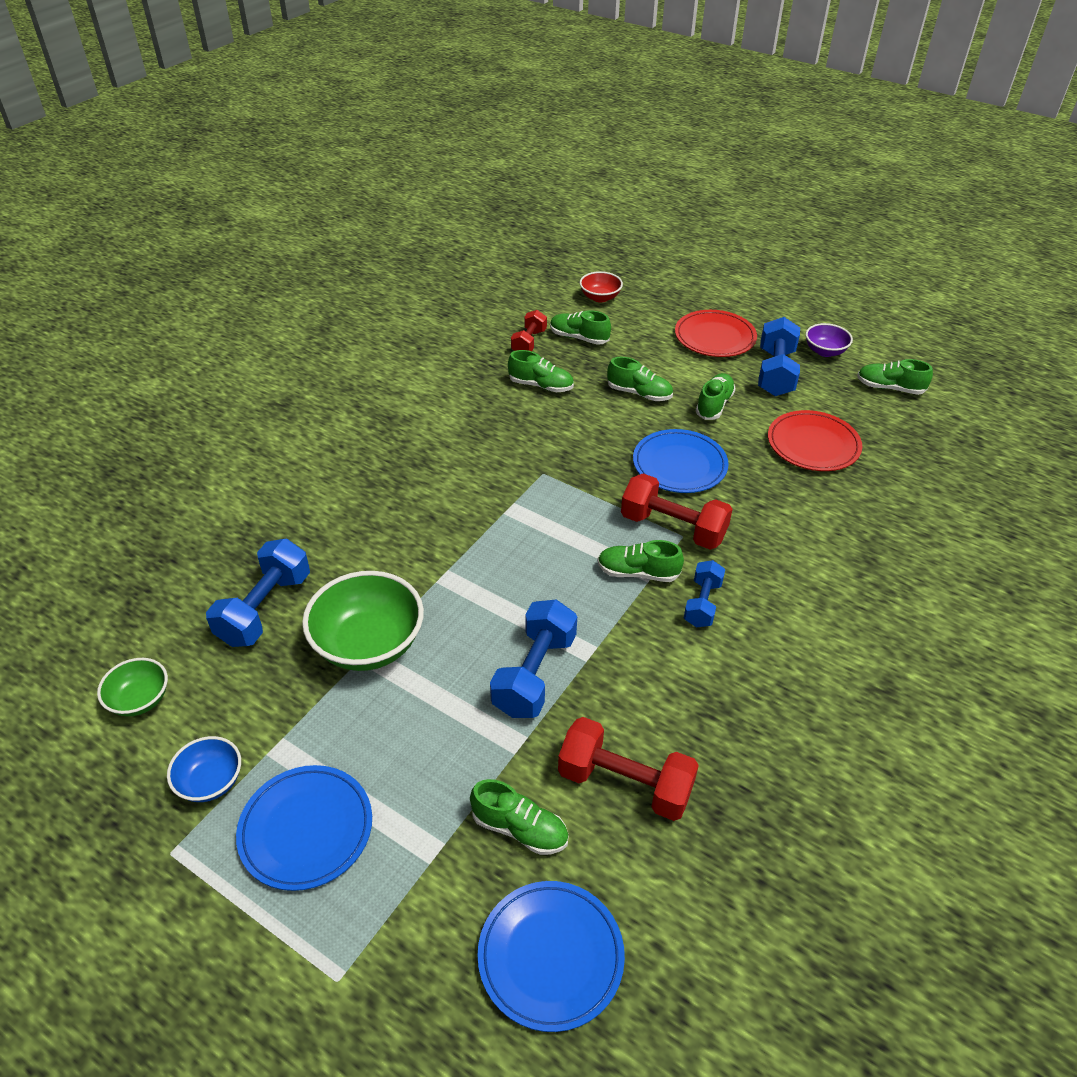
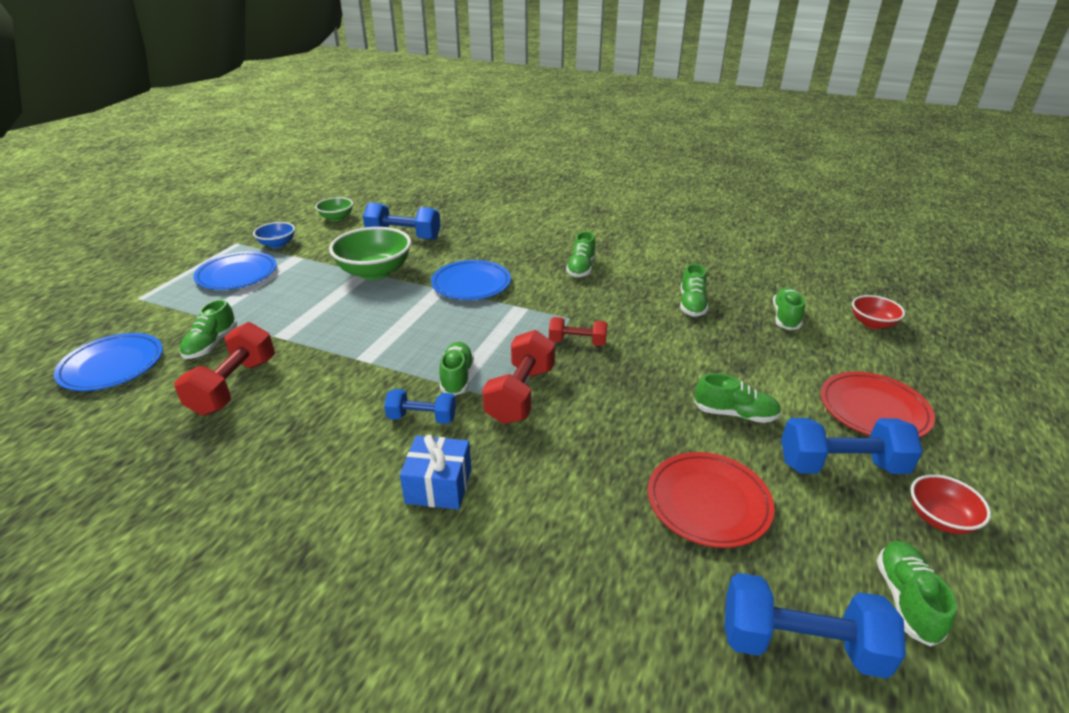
camera: 80 degrees right, 10 degrees down
blue dumbbell [490,599,577,718] -> blue dumbbell moved to [725,573,906,679]
red dumbbell [511,310,547,351] -> red dumbbell moved to [549,317,607,346]
green shoe [607,357,673,401] -> green shoe moved to [566,231,596,277]
blue plate [633,429,729,493] -> blue plate moved to [431,260,511,300]
purple bowl [806,323,853,357] -> red bowl [910,474,991,534]
none -> blue gift [400,434,471,510]

